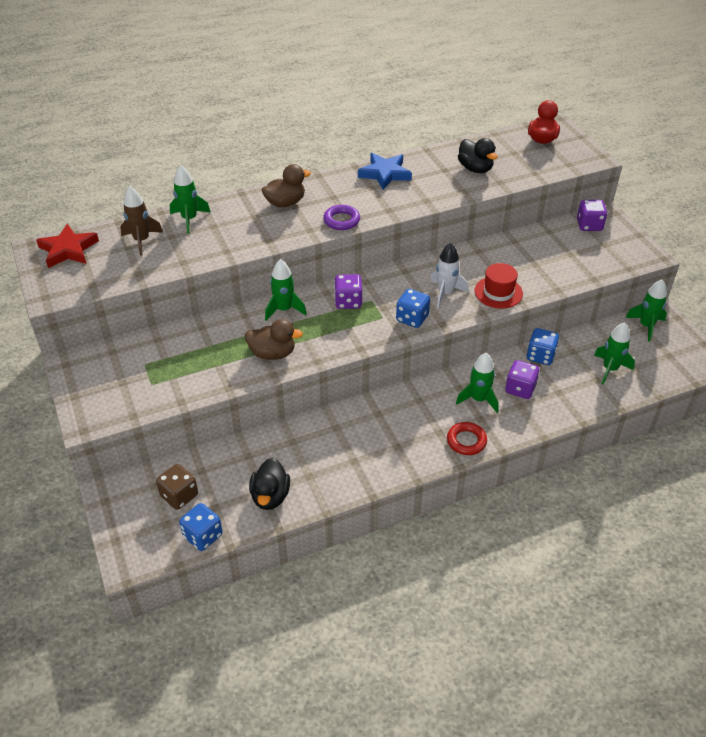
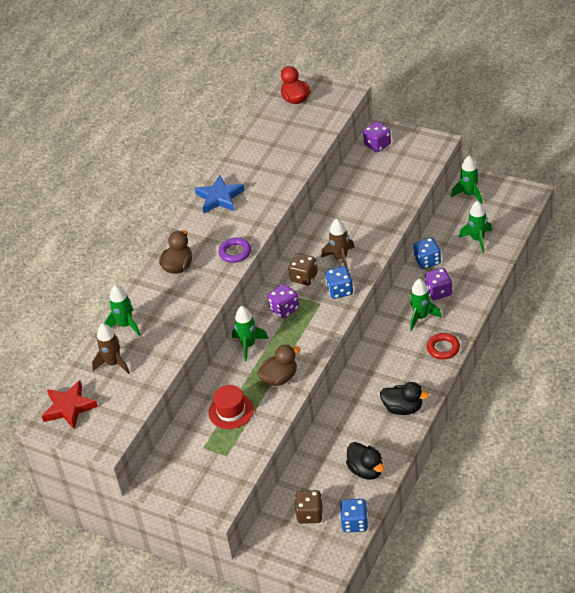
camera: 35 degrees left, 0 degrees up
white rocket [430,243,469,308] -> brown rocket [321,218,355,268]
black duck [458,138,497,173] -> black duck moved to [380,382,429,415]
red hat [475,263,523,309] -> red hat moved to [208,385,254,429]
none -> brown dice [288,253,318,286]

